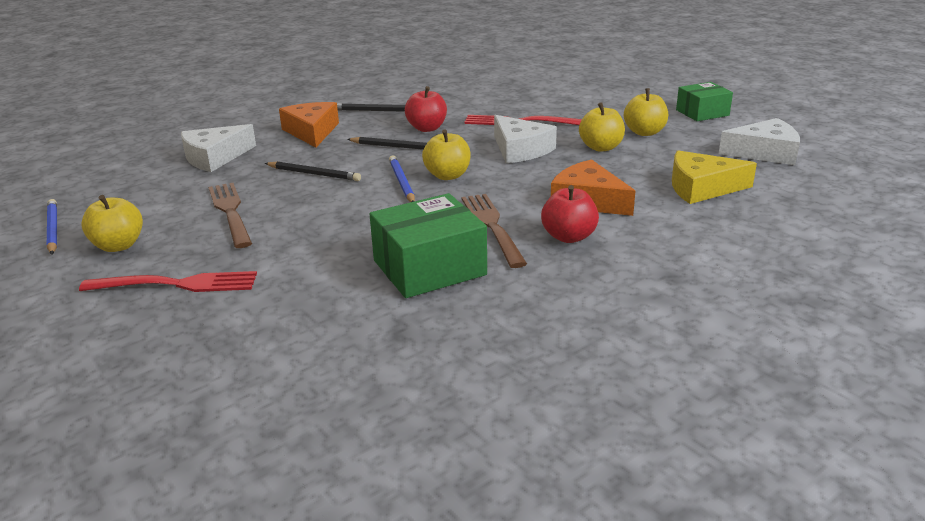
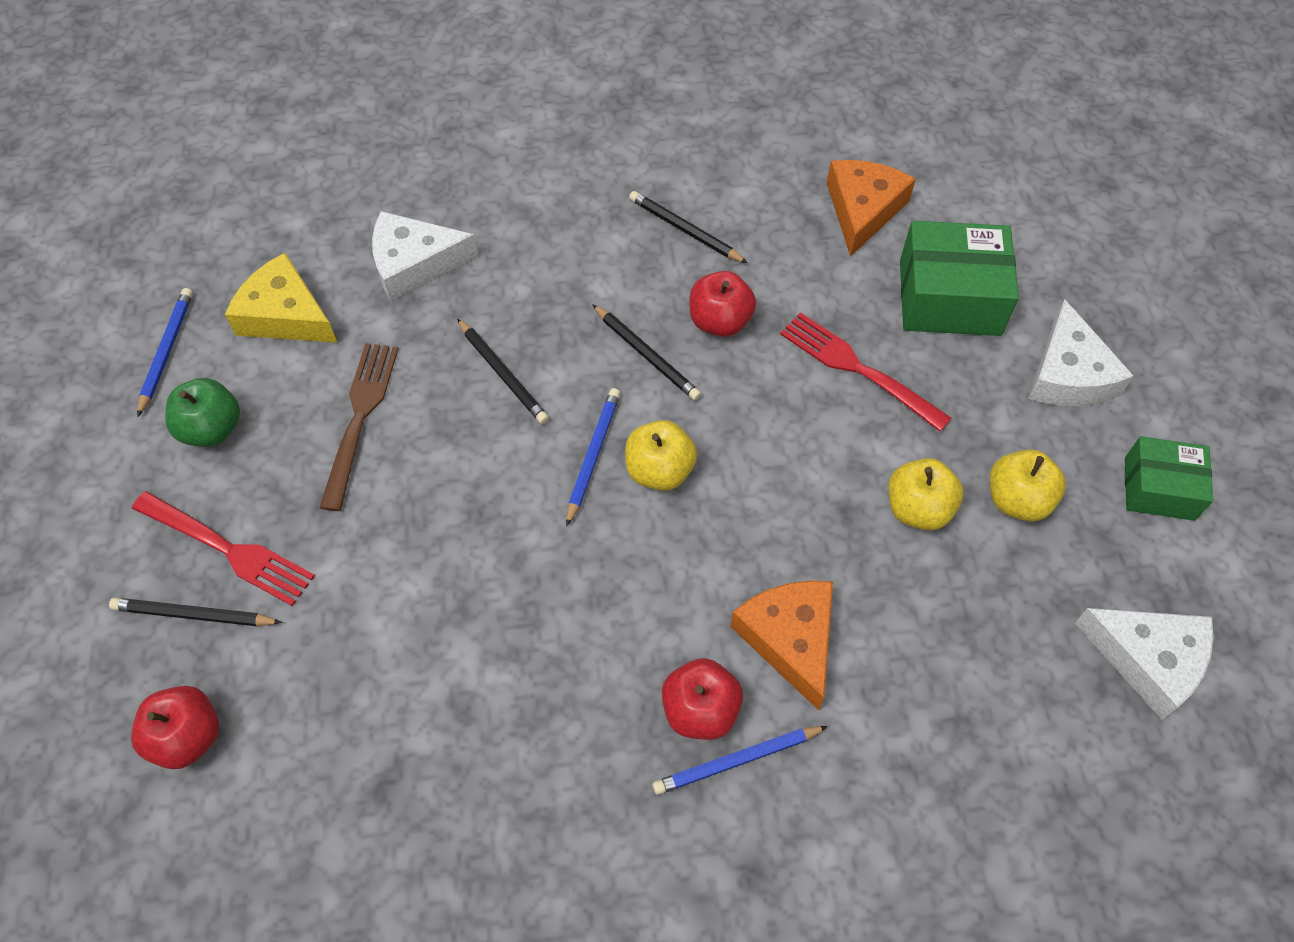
camera: 30 degrees right, 30 degrees up
yellow apple [81,195,143,252] -> green apple [166,378,240,447]
orange cheese [279,102,339,148] -> orange cheese moved to [827,160,916,257]
green box [370,193,487,298] -> green box moved to [900,221,1019,336]
brown fork [462,194,527,268] -> none
white cheese [494,115,557,163] -> white cheese moved to [1028,299,1134,406]
yellow cheese [672,150,757,204] -> yellow cheese moved to [225,253,337,343]
none -> black pencil [109,598,282,626]
none -> red apple [131,686,219,769]
none -> blue pencil [652,726,828,795]

